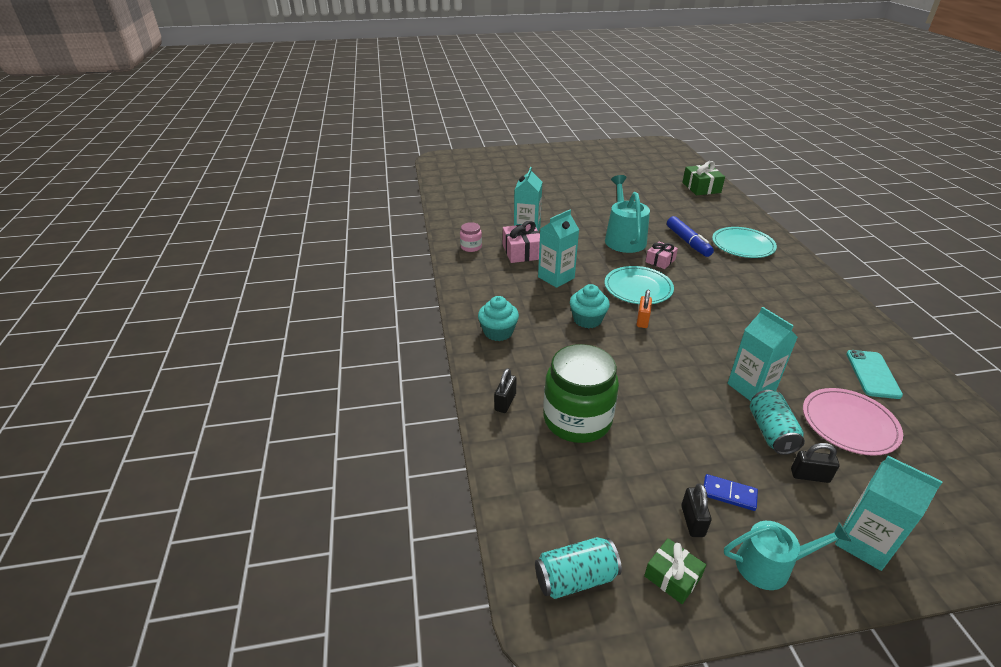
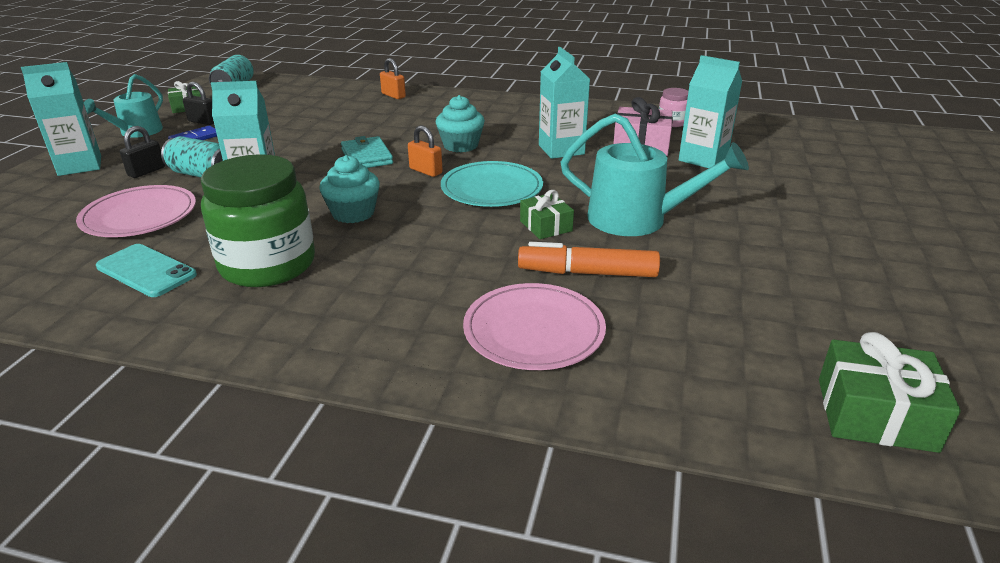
camera: 115 degrees right, 5 degrees down
turquoise cupcake [478,296,519,341] -> turquoise cupcake moved to [320,155,380,223]
black padlock [494,368,517,413] -> orange padlock [380,58,406,99]
green jar [543,344,619,443] -> green jar moved to [201,154,315,287]
pink gift [646,242,678,269] -> green gift [520,190,574,239]
blue marker [667,216,714,257] -> orange marker [518,242,660,277]
turquoise plate [712,227,777,258] -> pink plate [463,283,606,370]
none -> turquoise wallet [341,136,393,168]

